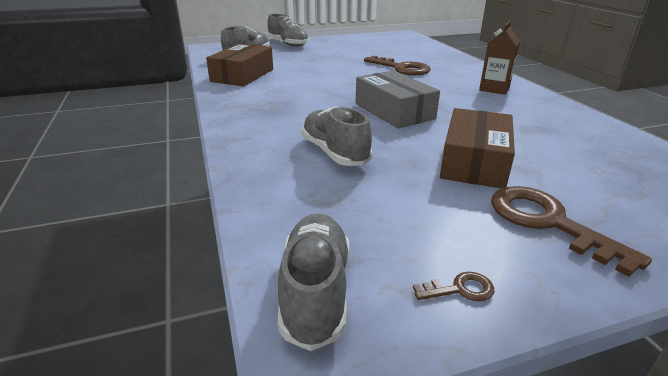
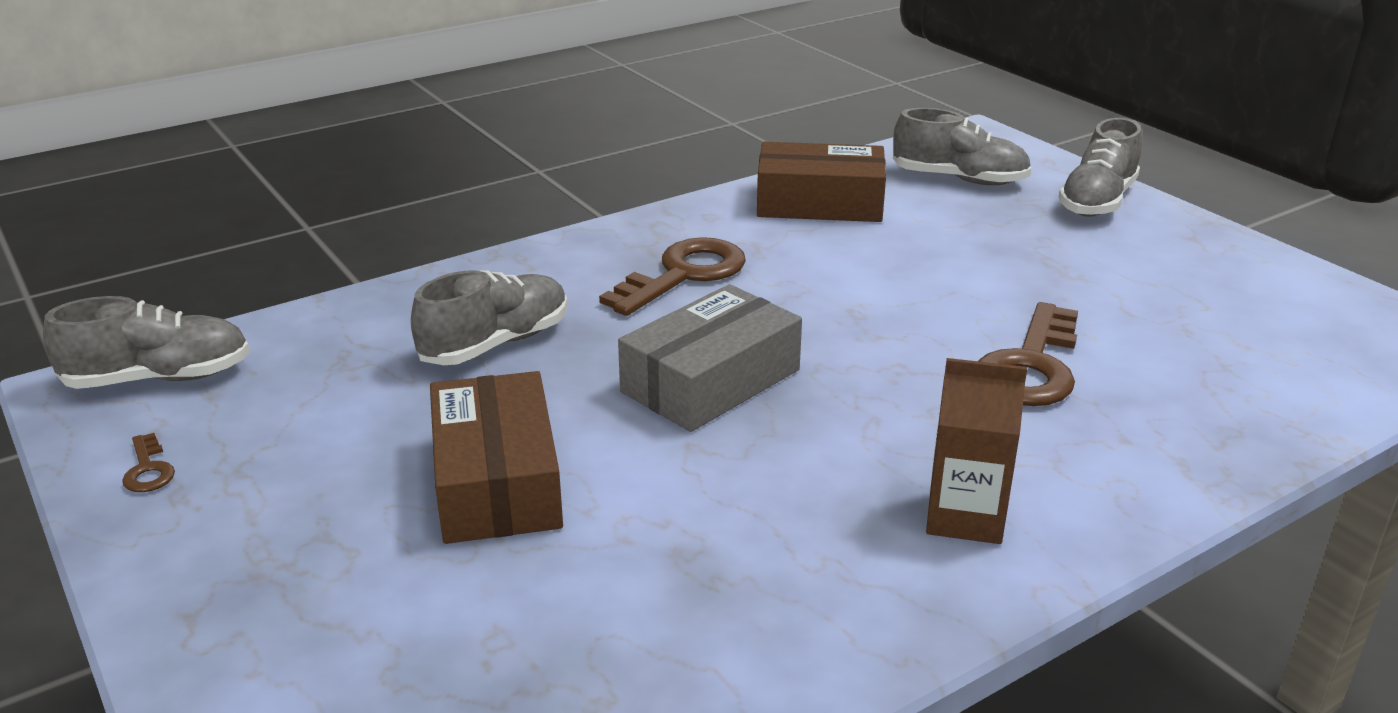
camera: 75 degrees right, 0 degrees up
brown box [440,108,515,189] -> brown box turned 75 degrees clockwise [430,371,563,544]
brown key [491,186,652,277] -> brown key moved to [599,237,746,316]

